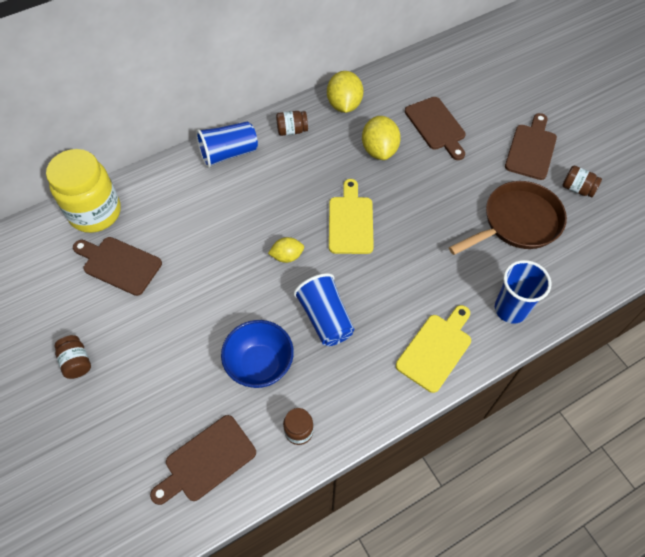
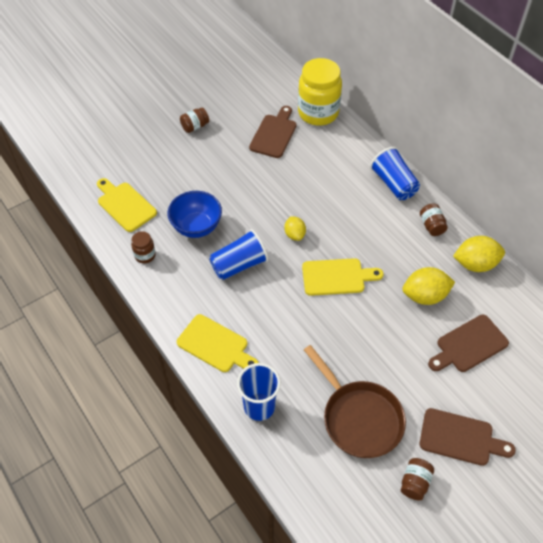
camera: 85 degrees right, 5 degrees down
brown cutting board [150,415,256,505] -> yellow cutting board [97,178,157,232]

